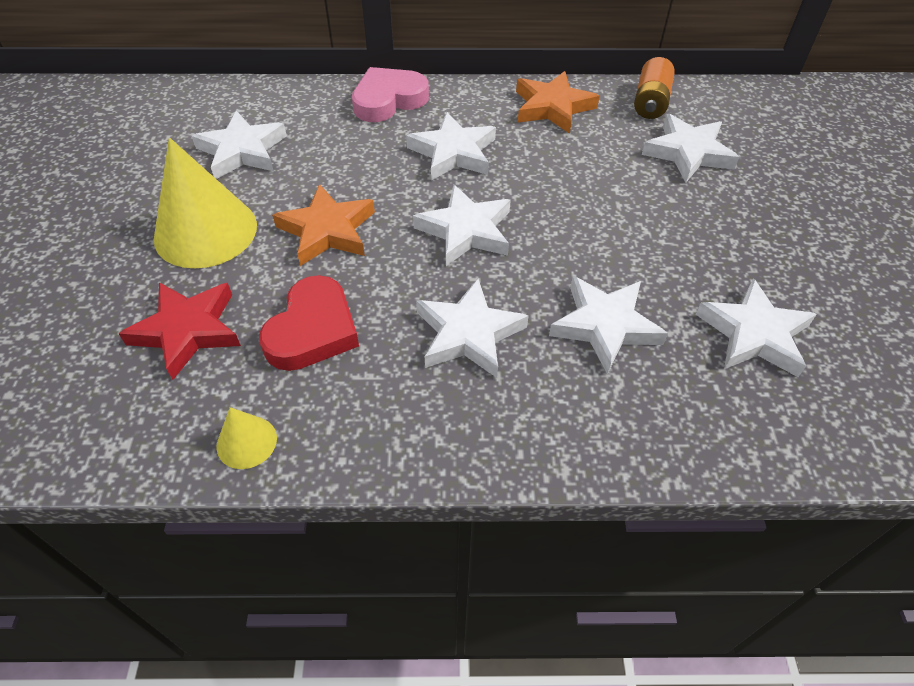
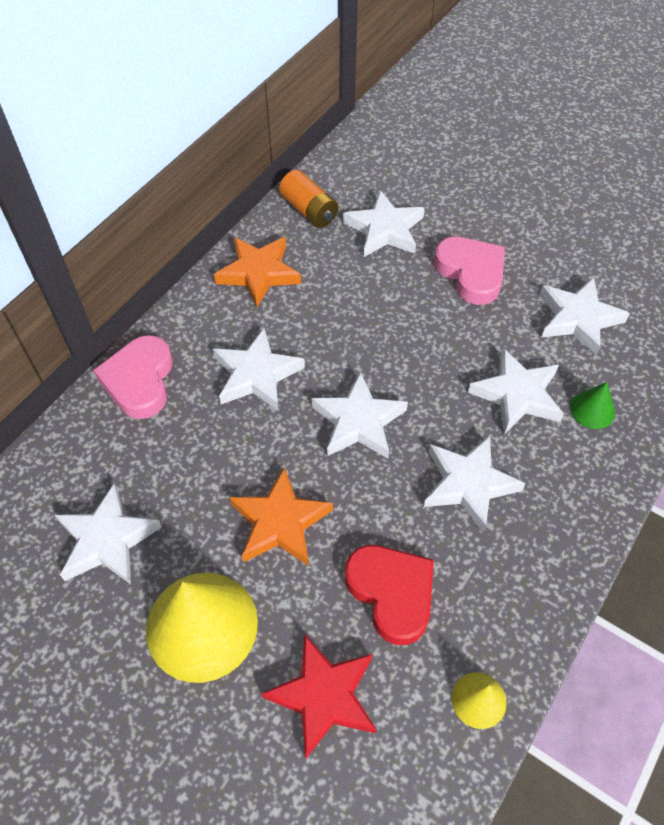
camera: 55 degrees left, 5 degrees up
none -> pink heart [434,237,505,305]
none -> green cone [570,382,615,429]

